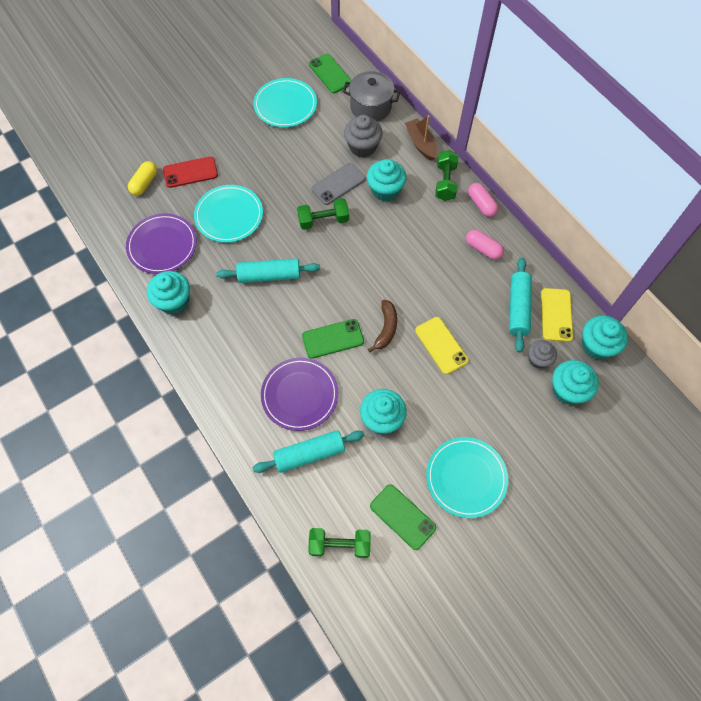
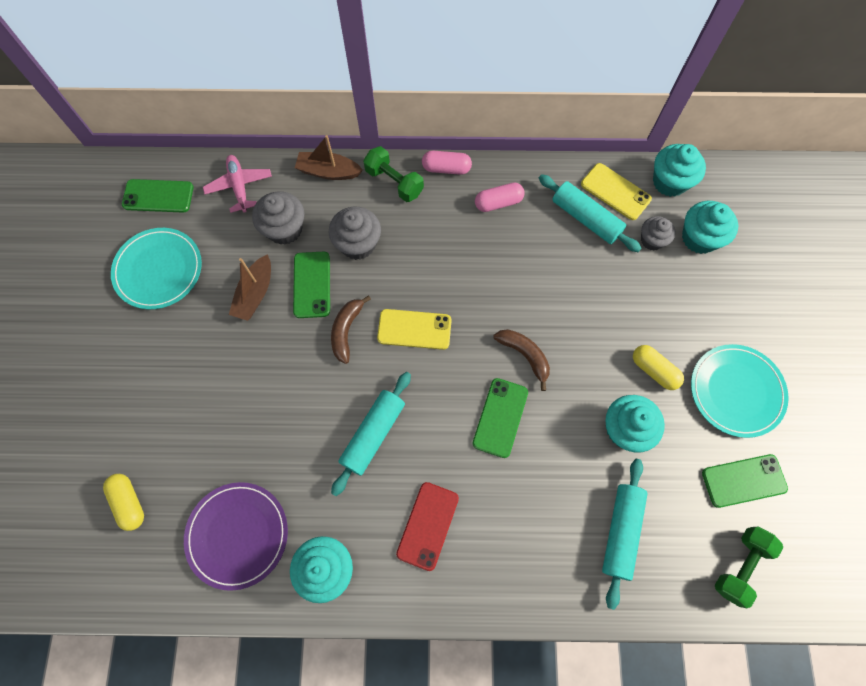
camera: 55 degrees left, 5 degrees up
red phone [163,157,218,188] -> red phone moved to [396,482,459,571]
turquoise plate [194,185,263,243] -> none
purple plate [261,358,338,431] -> none
green dumbbell [297,198,349,230] -> brown banana [331,295,371,364]
grey phone [311,163,366,205] -> green phone [293,252,330,318]
grey pot [343,71,400,122] -> pink plane [203,155,272,213]
turquoise cupcake [367,159,407,202] -> grey cupcake [328,207,381,260]
yellow phone [415,317,469,375] -> yellow phone moved to [377,309,452,350]
none -> brown boat [229,254,271,321]
none -> yellow capsule [633,345,684,390]

